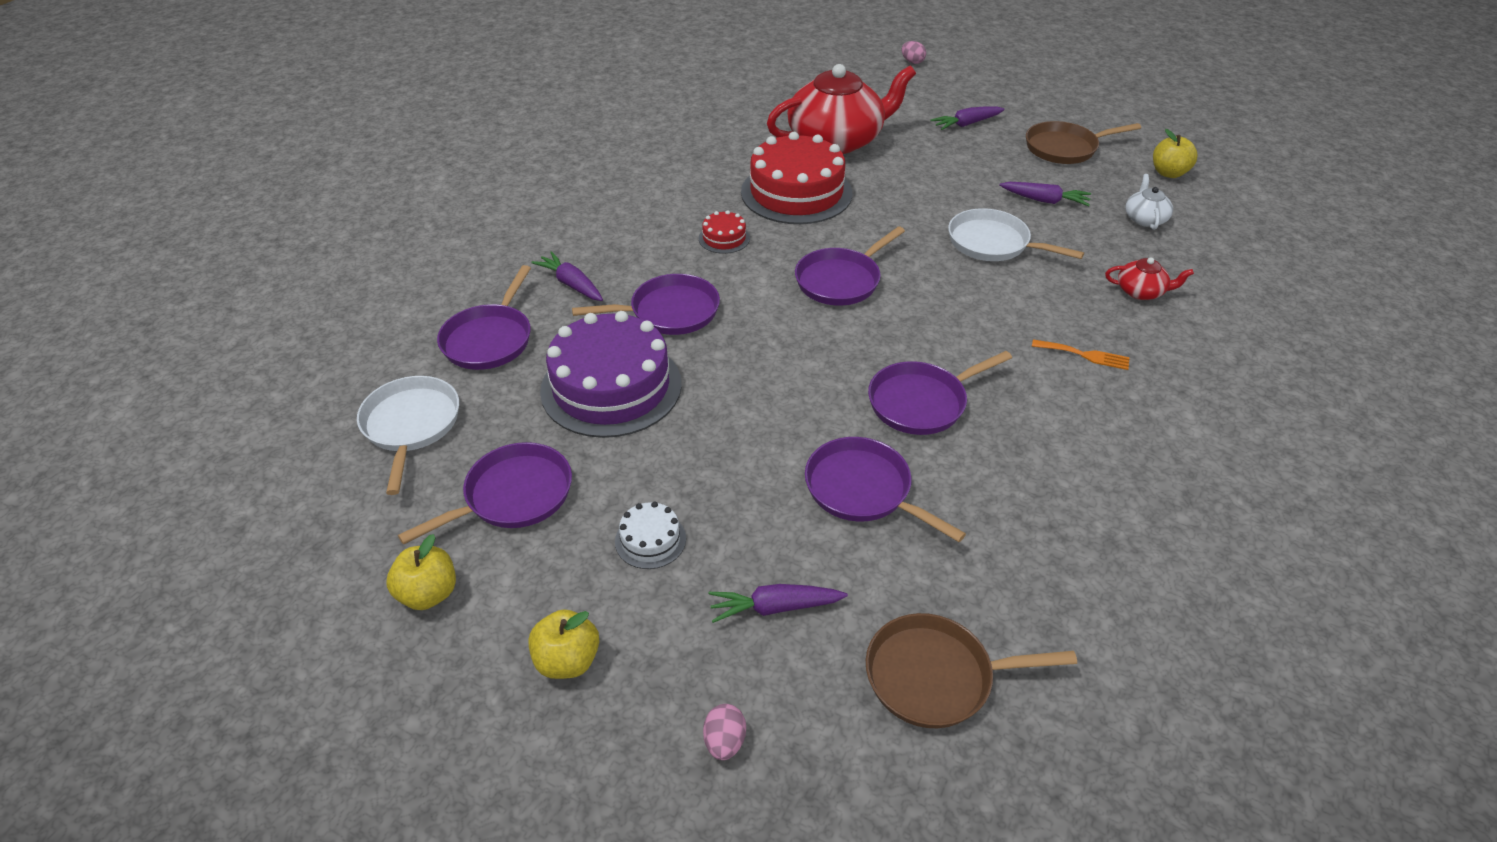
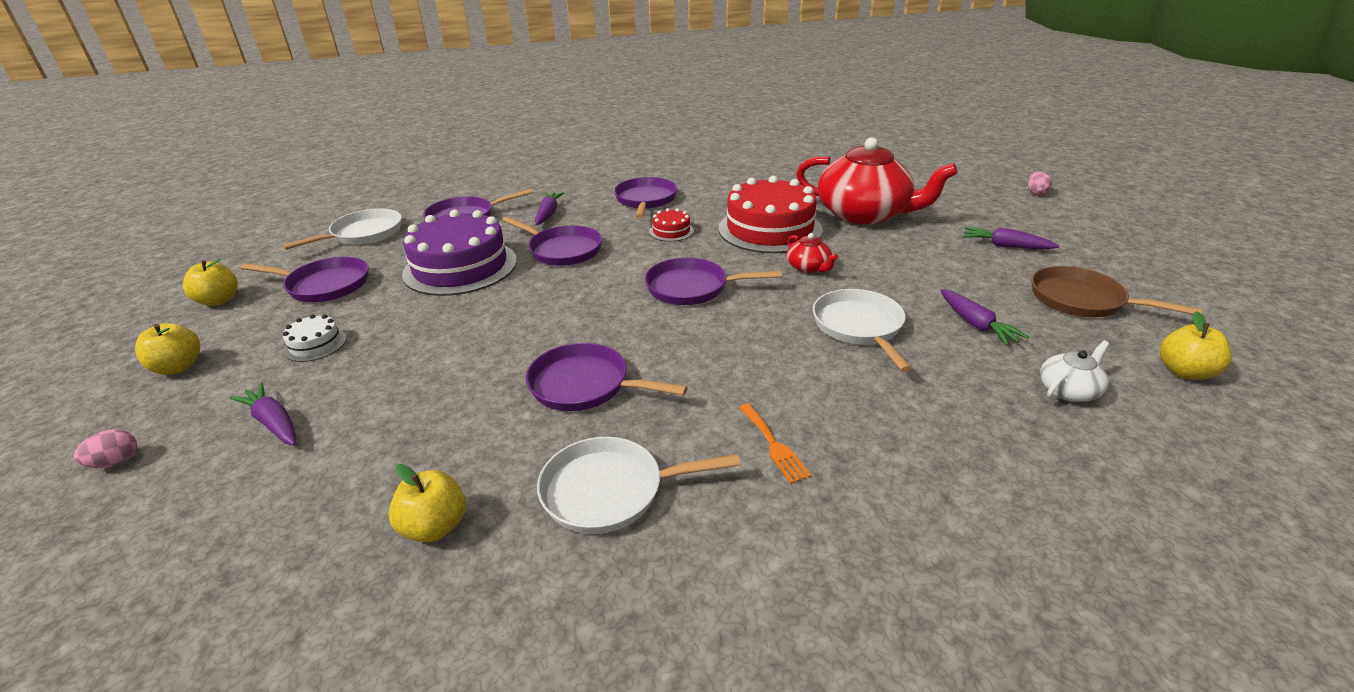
camera: 50 degrees right, 10 degrees down
purple pan [805,437,966,542] -> purple pan moved to [614,177,677,218]
brown pan [866,613,1077,728] -> none
red teapot [1105,257,1194,300] -> red teapot moved to [787,233,838,273]
none -> yellow apple [388,464,466,542]
none -> white pan [537,437,740,534]

